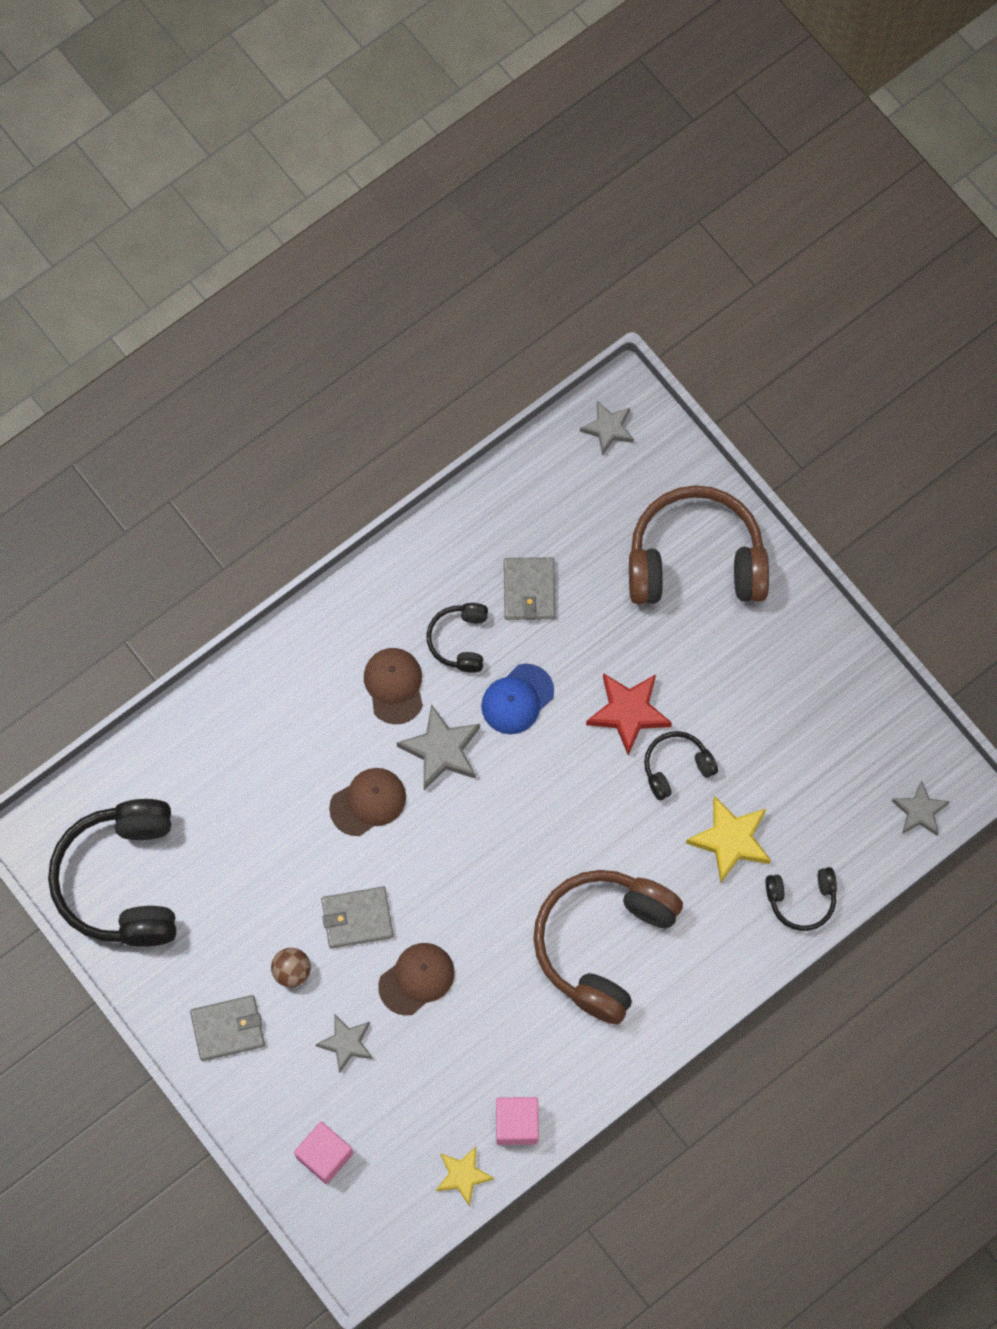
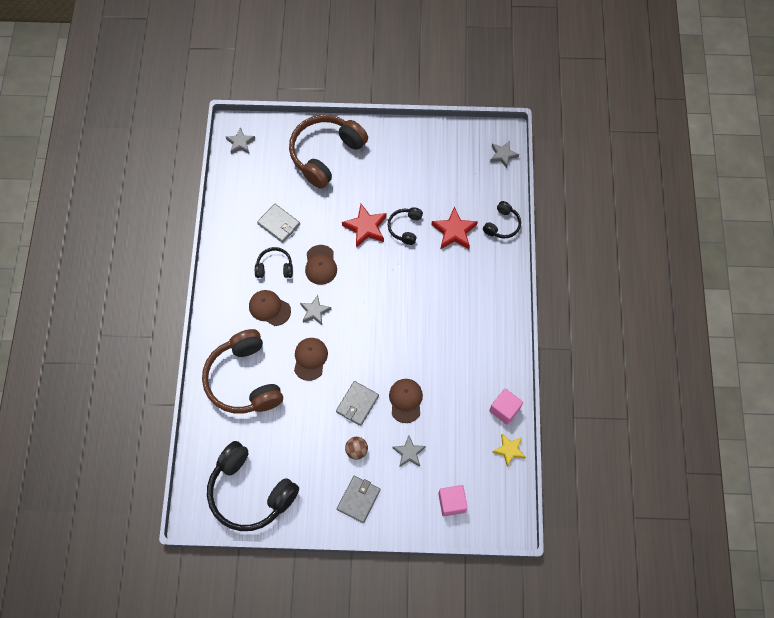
camera: 50 degrees left, 5 degrees down
grey star [397,704,480,790] -> grey star [300,295,331,325], size x0.66
black headphones [427,603,488,673] -> black headphones turned 135 degrees clockwise [255,247,293,278]
blue cap [481,664,554,734] -> brown cap [305,245,337,285]
brown headphones [533,870,683,1024] -> brown headphones moved to [202,329,283,414]
yellow star [686,796,771,883] -> red star [431,207,478,249]

